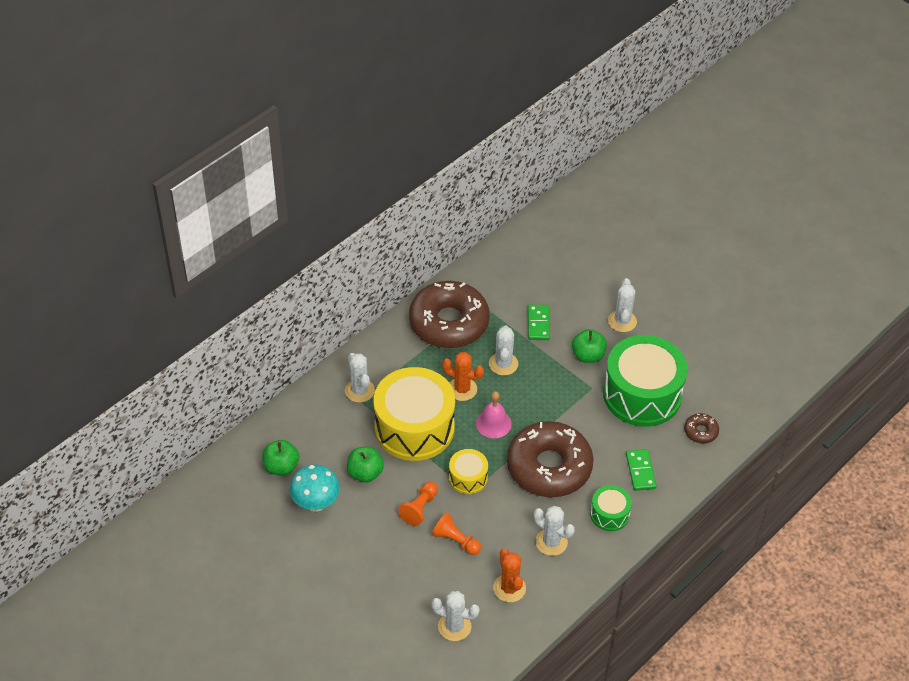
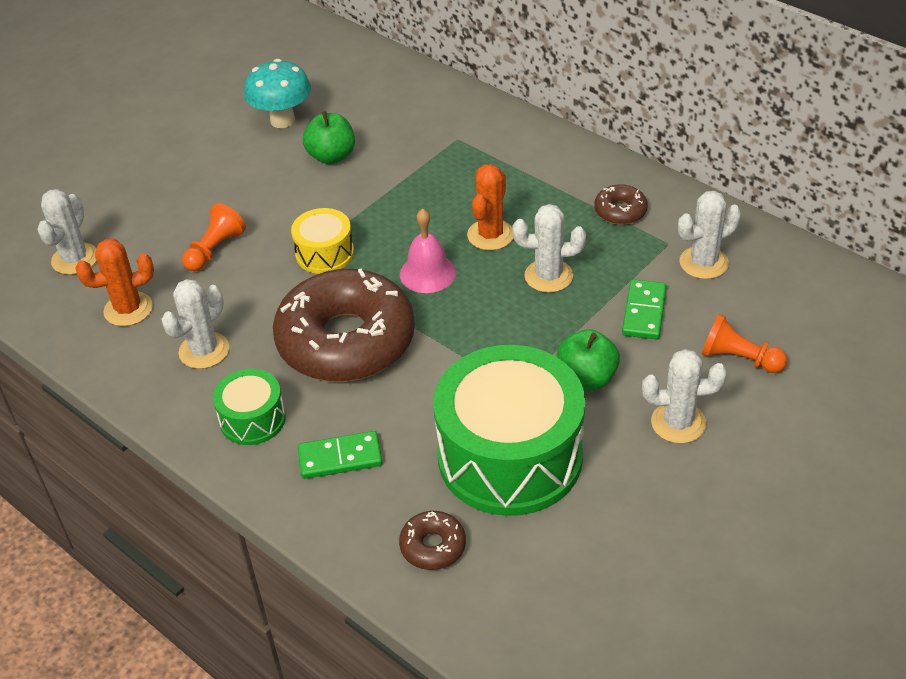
camera: 90 degrees right, 5 degrees down
green apple [262,440,299,476] -> none
white cactus [345,353,375,403] -> white cactus moved to [678,191,741,279]
yellow drum [374,367,455,461] -> none
orange pawn [398,482,438,526] -> orange pawn moved to [702,314,787,373]
brown donut [409,281,490,348] -> brown donut [594,184,648,225], size x0.41
green domino [528,305,550,340] -> green domino turned 75 degrees counterclockwise [622,279,667,339]

